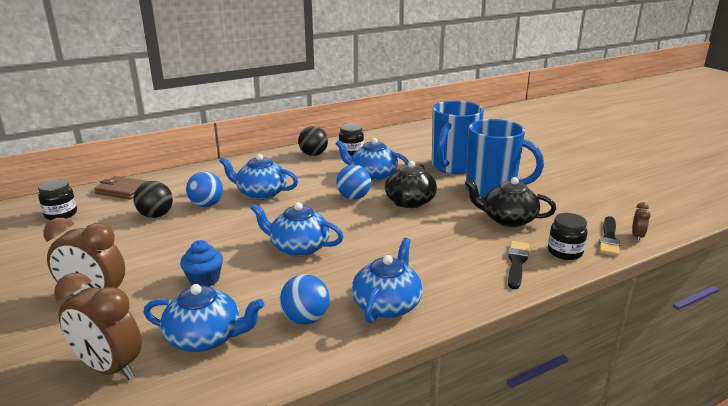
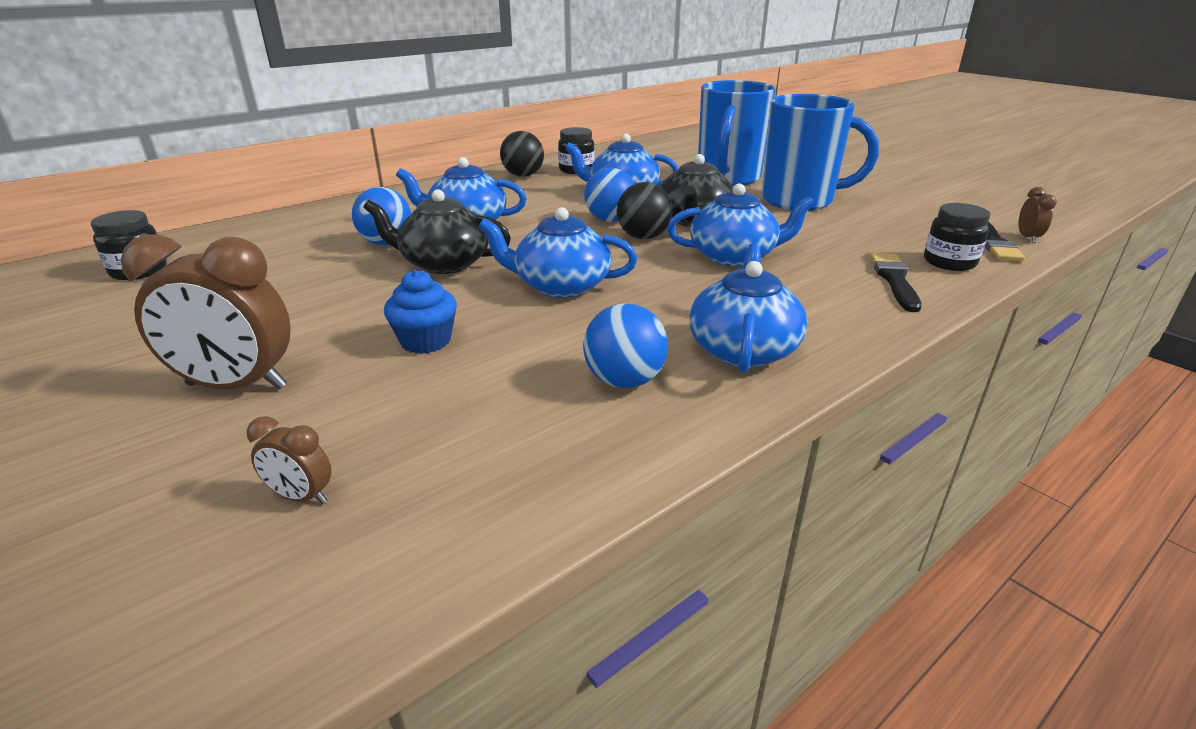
camera: 10 degrees left, 5 degrees up
brown clock [54,273,142,380] -> brown clock [247,416,332,504], size x0.46
brown wallet [94,176,148,199] -> none
black ball [133,181,173,218] -> black ball moved to [617,182,673,239]
blue teapot [143,284,264,352] -> blue teapot moved to [667,183,815,266]
black teapot [465,177,556,227] -> black teapot moved to [363,189,511,274]

